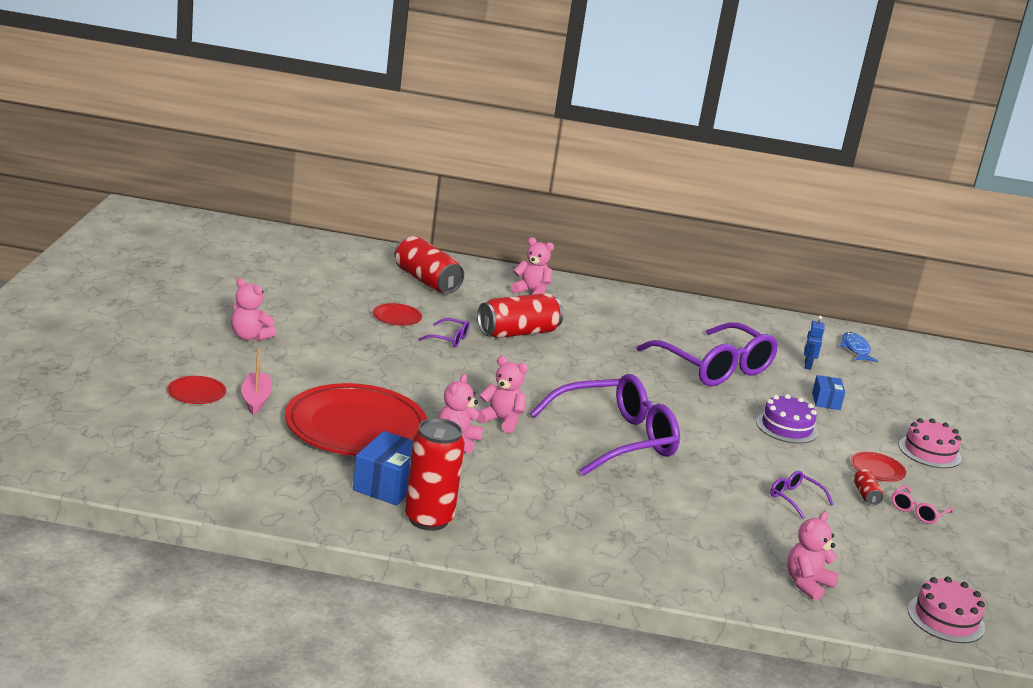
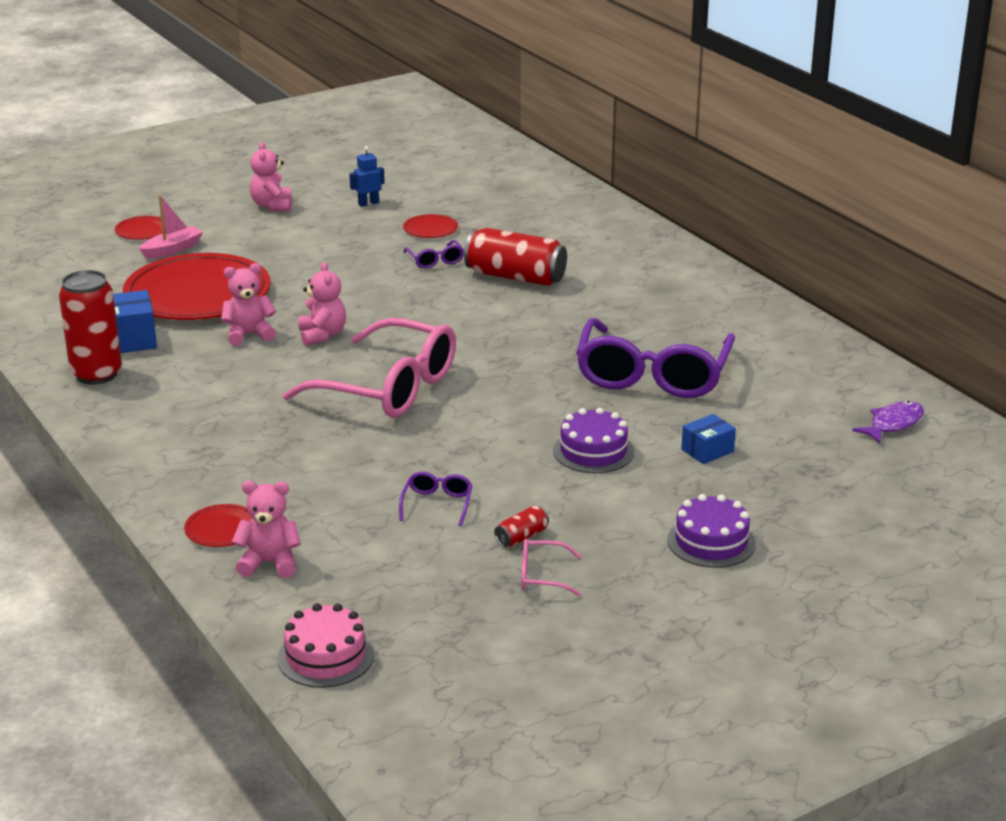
camera: 55 degrees right, 5 degrees up
red can [395,236,464,294] -> none
pink teddy bear [511,237,554,294] -> none
purple glasses [530,374,680,476] -> pink glasses [283,318,456,418]
blue robot [804,316,825,370] -> blue robot moved to [349,146,385,207]
blue fish [839,332,878,362] -> purple fish [852,401,924,444]
red plate [851,452,906,482] -> red plate moved to [184,504,252,547]
pink cake [899,418,962,468] -> purple cake [667,494,756,568]

